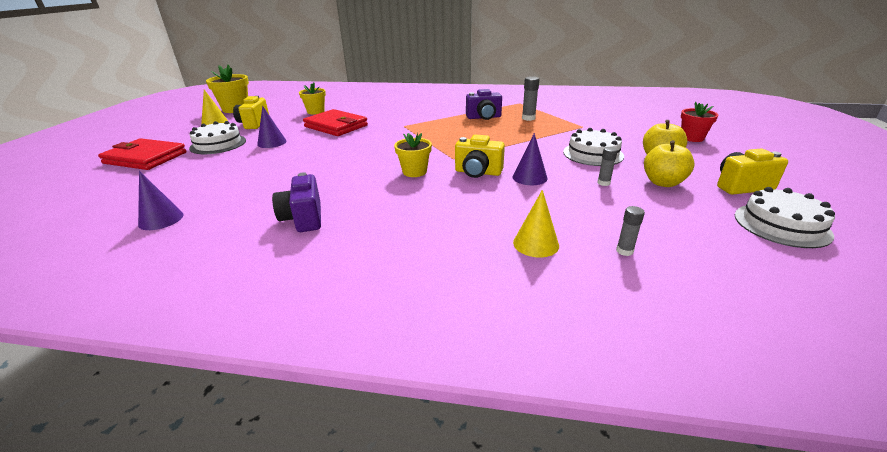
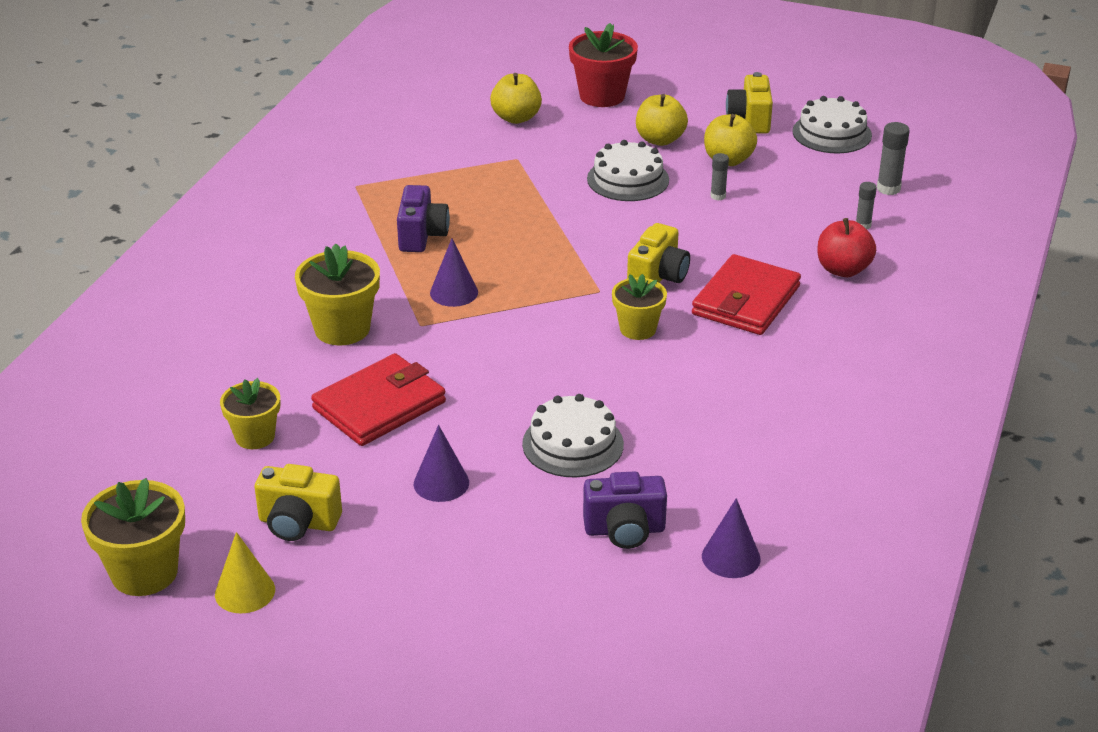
camera: 80 degrees left, 5 degrees up
red wallet [98,138,187,170] -> red wallet moved to [692,254,801,335]
white cake [189,121,246,154] -> white cake moved to [522,394,624,477]
purple camera [272,172,321,232] -> purple camera moved to [583,471,667,549]
purple cone [513,133,547,185] -> purple cone moved to [430,238,478,307]
yellow cone [513,190,559,258] -> red apple [817,218,876,277]
grey glue stick [522,76,539,121] -> grey glue stick moved to [877,122,910,195]
red flower pot [681,102,718,142] -> red flower pot [569,23,638,107], size x1.53
none -> yellow flower pot [295,243,380,346]
none -> yellow apple [490,73,542,124]

